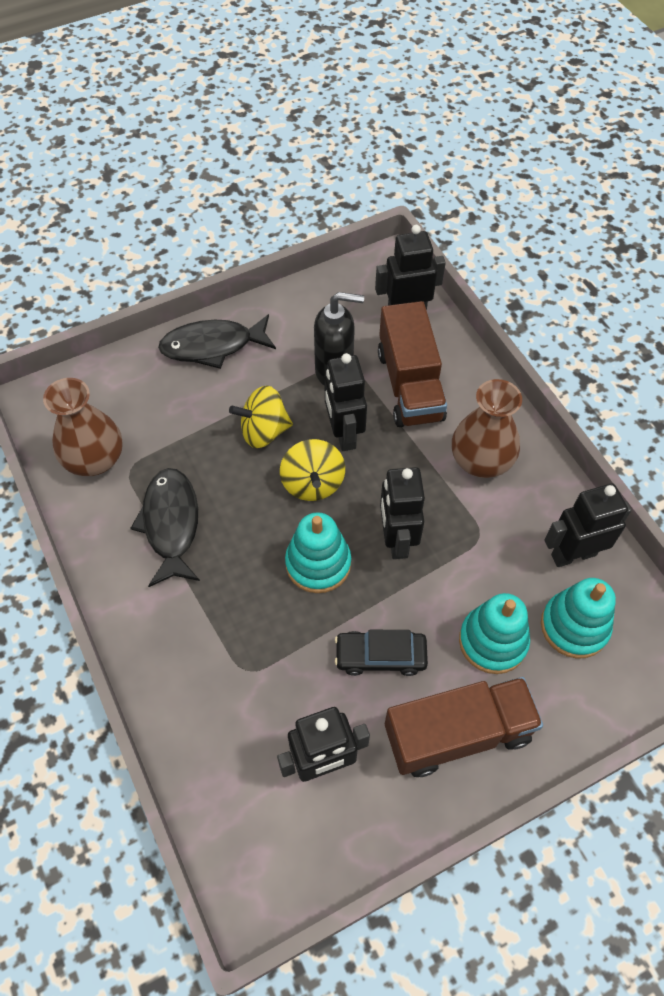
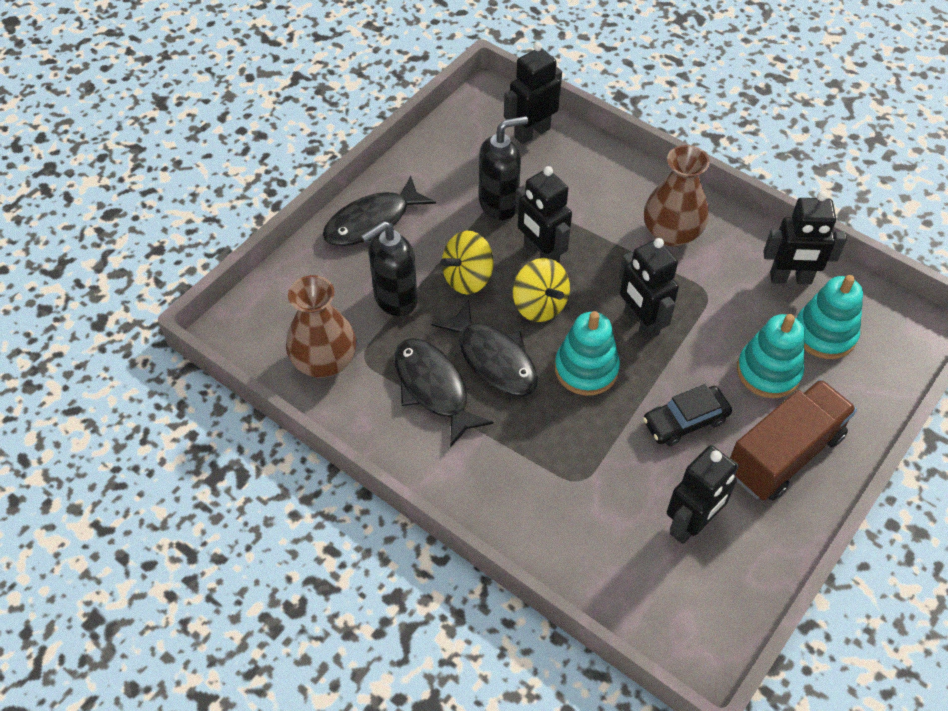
camera: 25 degrees left, 5 degrees down
brown truck [378,301,447,427] -> none
black robot [544,483,632,567] -> black robot turned 135 degrees counterclockwise [763,191,847,284]
none -> black soap dispenser [361,221,418,316]
none -> black fish [431,300,538,397]

